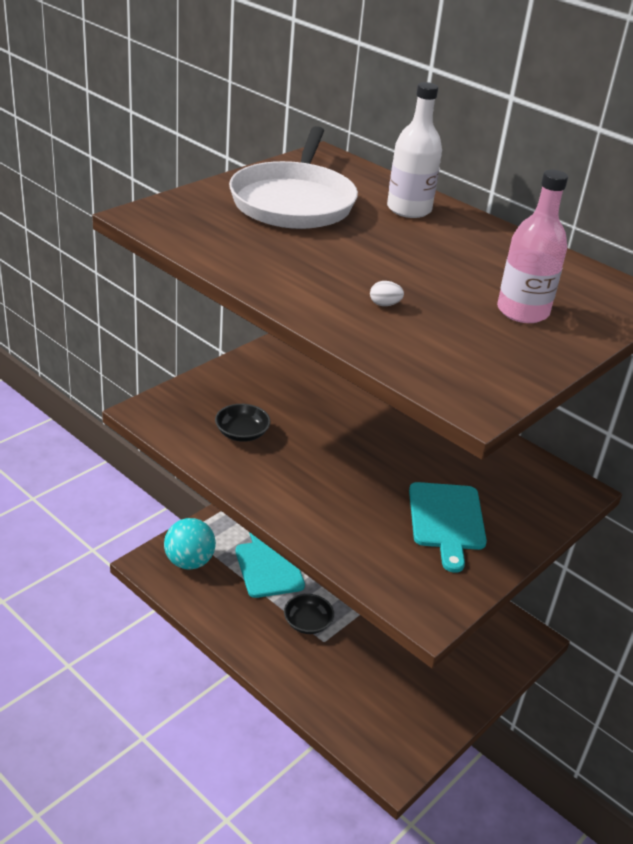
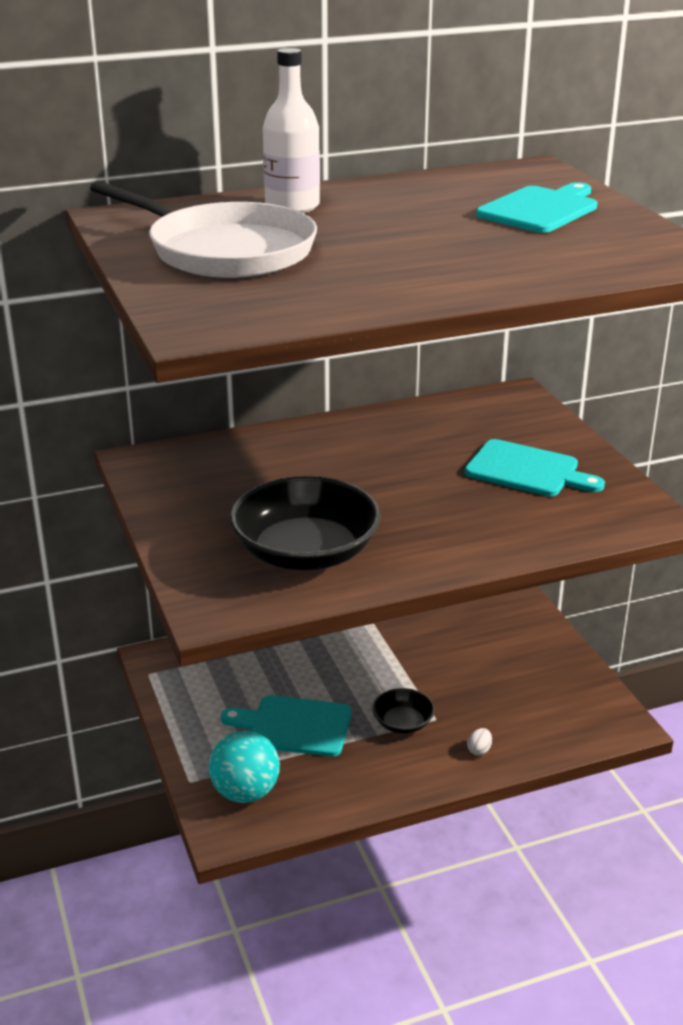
camera: 60 degrees left, 5 degrees down
black bowl [215,404,271,442] -> black bowl [230,476,381,570], size x2.05
white egg [370,281,404,306] -> white egg moved to [467,728,492,755]
pink bottle [497,170,568,323] -> turquoise cutting board [476,182,597,233]

